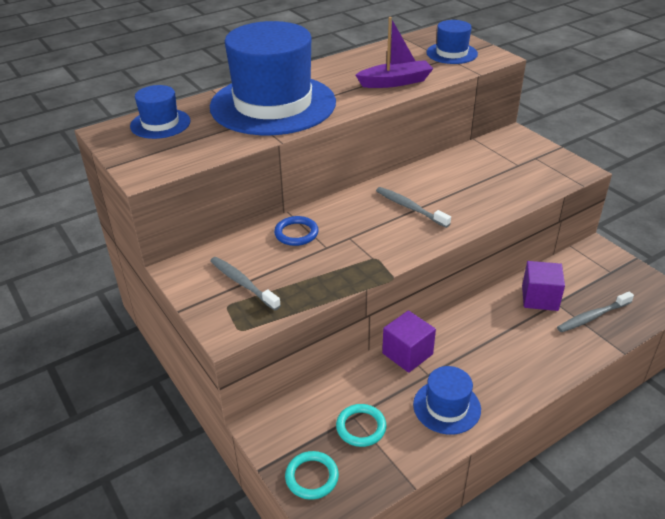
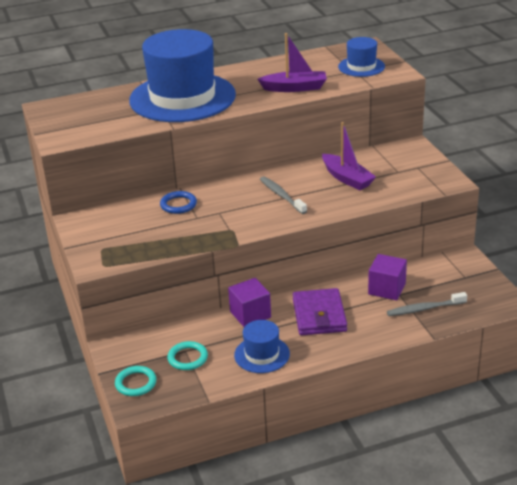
camera: 15 degrees right, 5 degrees down
blue hat [130,85,191,139] -> none
grey toothbrush [210,257,281,310] -> none
none -> purple wallet [293,288,347,335]
none -> purple boat [322,122,376,190]

